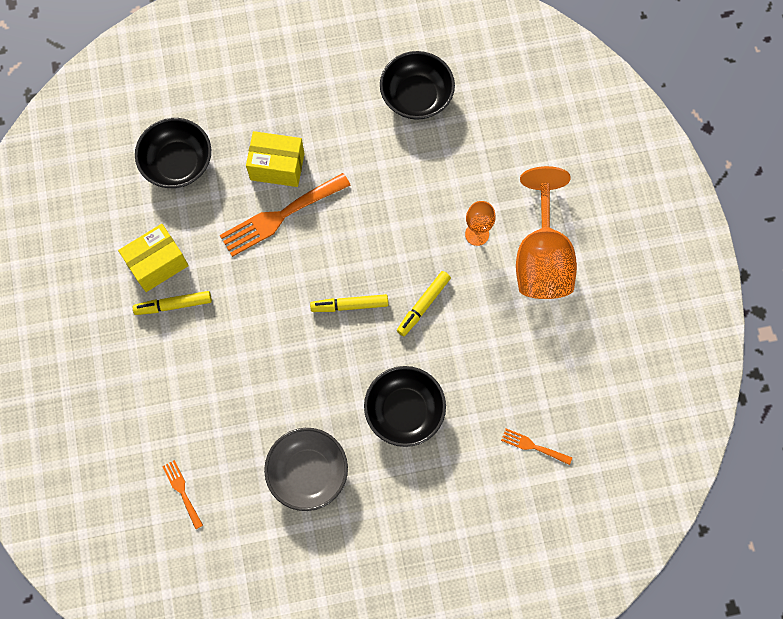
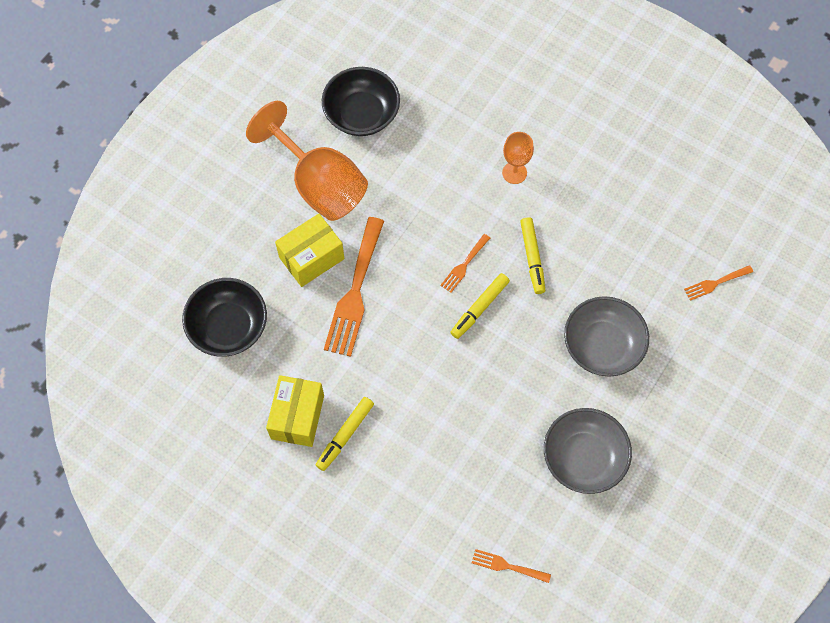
camera: 45 degrees left, 5 degrees down
black bowl [364,366,446,447] -> grey bowl [564,296,649,377]
orange goblet [516,166,577,299] -> orange goblet moved to [246,101,368,221]
none -> orange fork [440,234,490,293]

